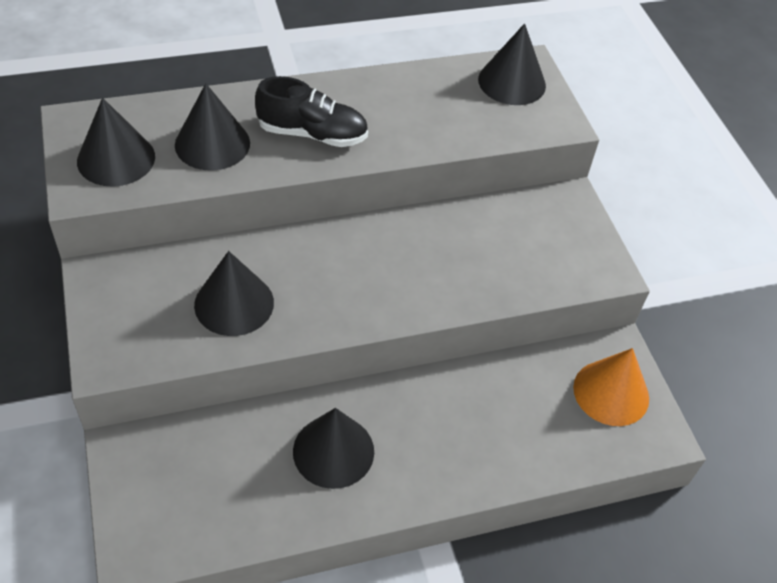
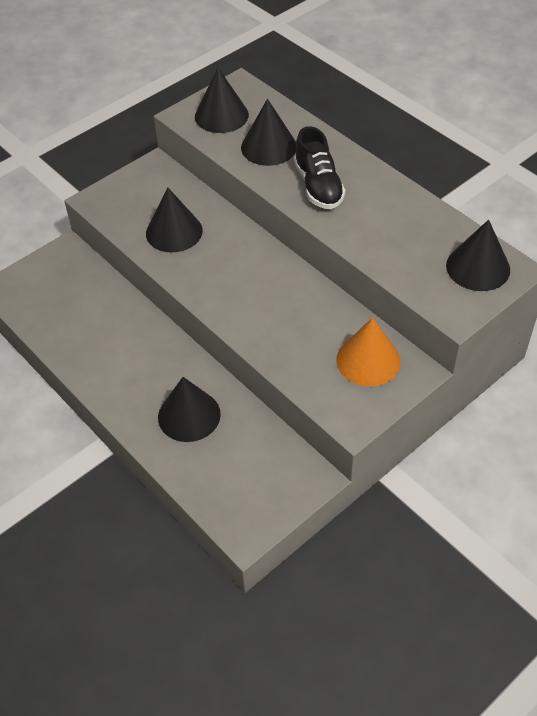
camera: 70 degrees right, 0 degrees up
black cone [293,408,374,489] -> black cone moved to [158,377,221,442]
orange cone [573,348,649,426] -> orange cone moved to [336,317,401,386]

